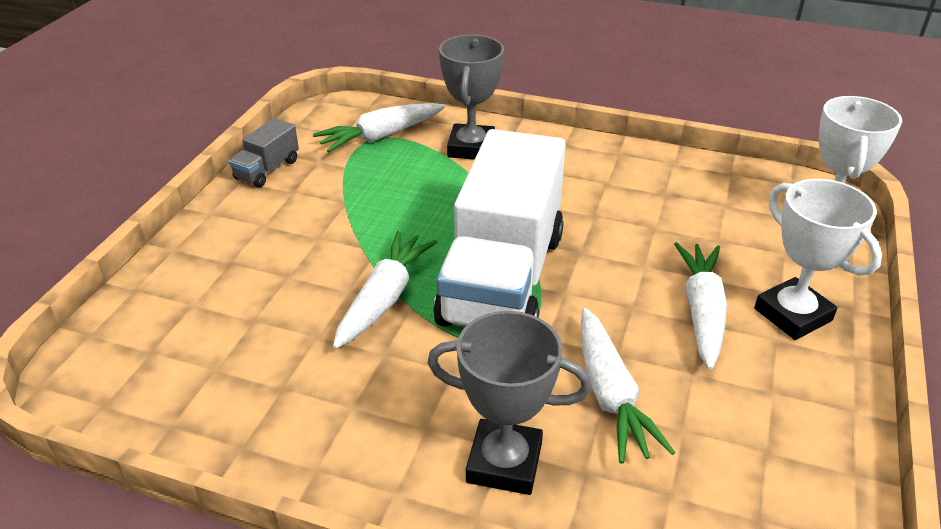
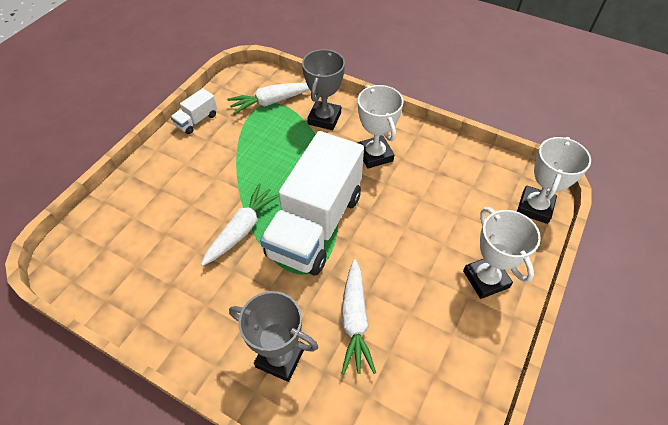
camera: 10 degrees right, 15 degrees up
grey truck [229,118,299,187] -> white truck [171,88,217,134]
white carrot [674,242,727,370] -> none
none -> white trophy [357,85,404,169]

